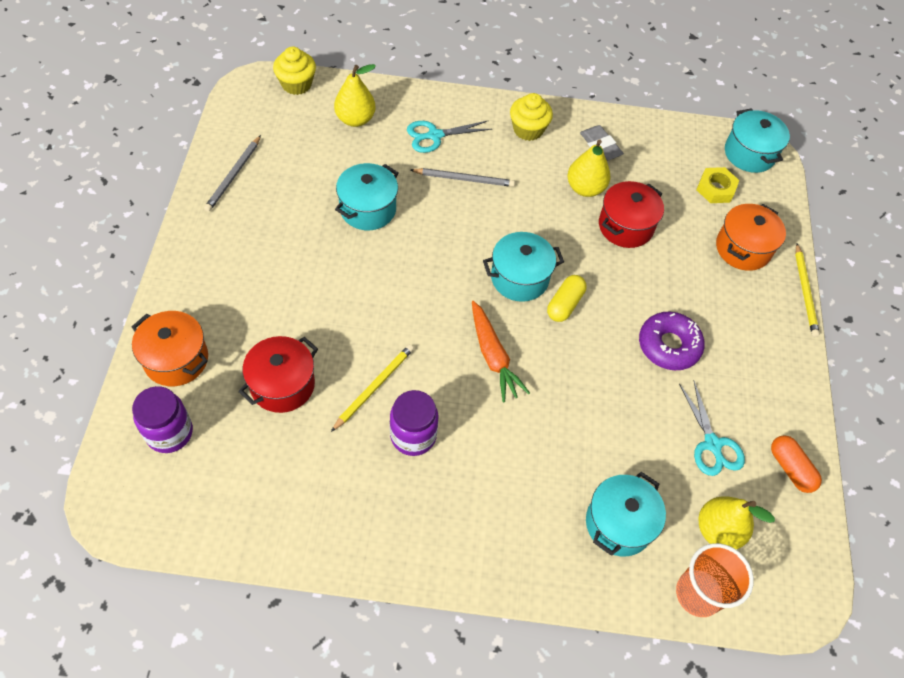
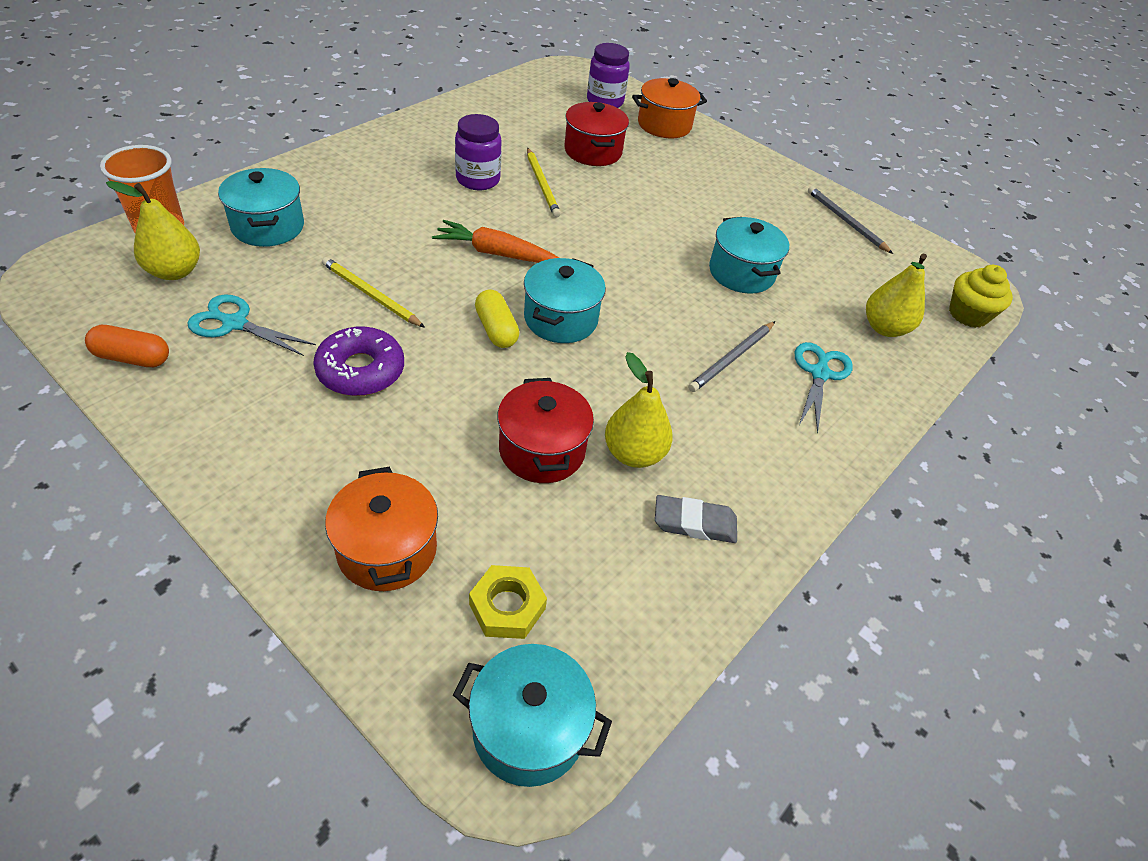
camera: 125 degrees right, 10 degrees down
yellow cupcake [510,93,553,141] -> none
yellow pencil [795,244,820,337] -> yellow pencil moved to [322,257,425,328]

